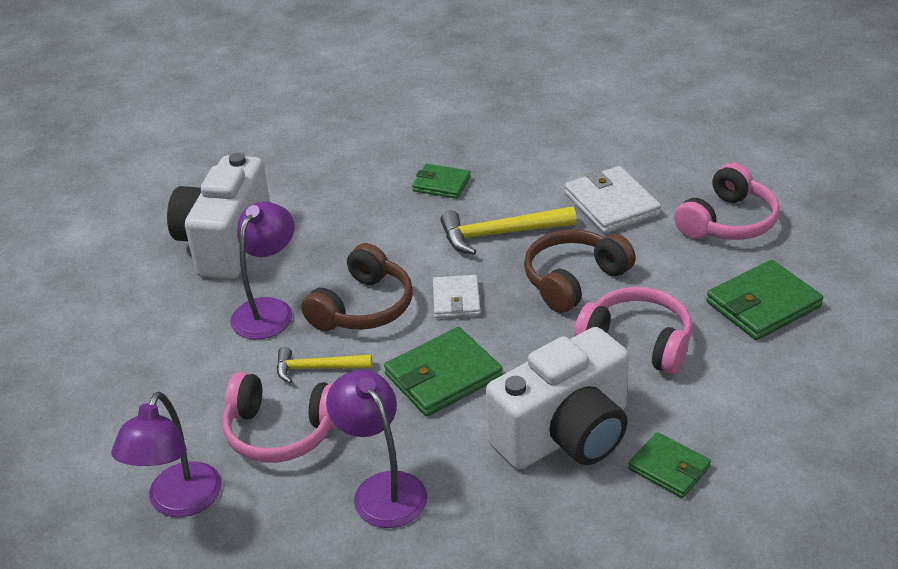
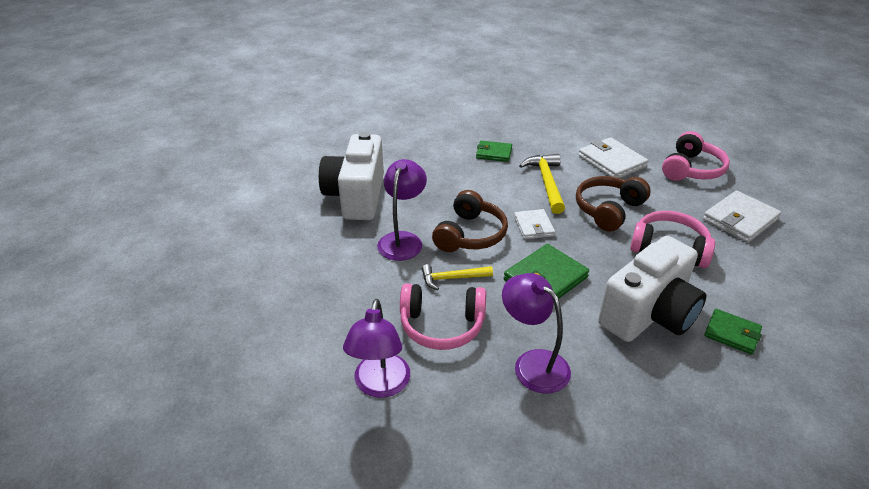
camera: 10 degrees left, 0 degrees up
yellow hammer [440,206,576,255] -> yellow hammer turned 105 degrees clockwise [519,154,565,214]
green wallet [706,260,823,340] -> white wallet [703,191,781,243]

